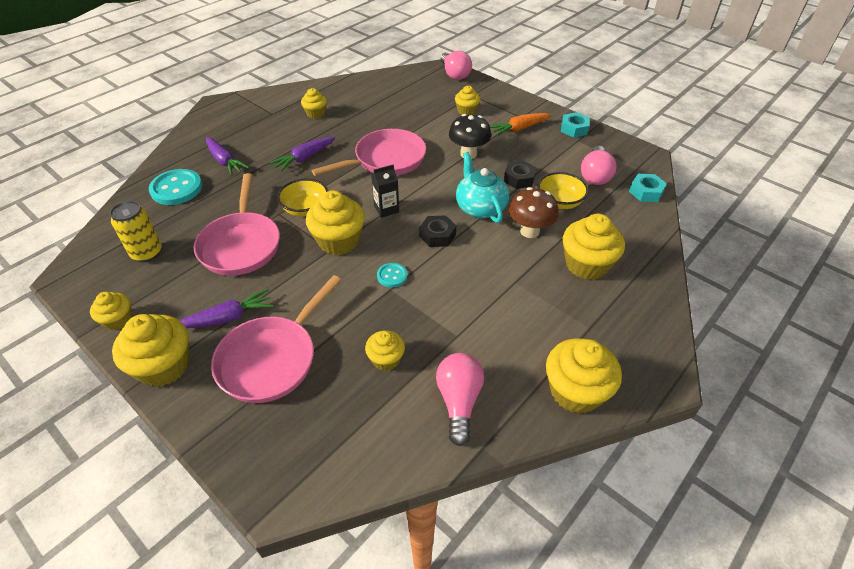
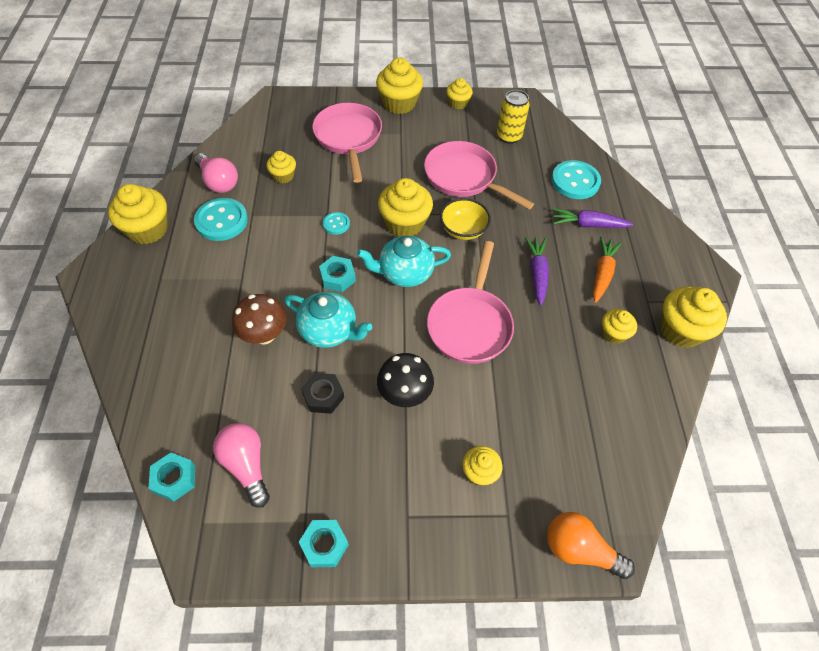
camera: 135 degrees right, 10 degrees up
purple carrot [180,289,274,328] -> none
black carton [371,165,399,218] -> turquoise teapot [357,236,451,287]
black nut [419,215,456,247] -> turquoise nut [319,256,356,292]
pink light bulb [441,51,472,80] -> orange light bulb [547,512,635,579]
orange carrot [490,113,552,137] -> orange carrot moved to [593,237,622,303]
yellow bowl [538,172,589,209] -> none
yellow cupcake [563,214,625,280] -> yellow cupcake moved to [660,286,727,348]
none -> turquoise button [194,198,248,241]

